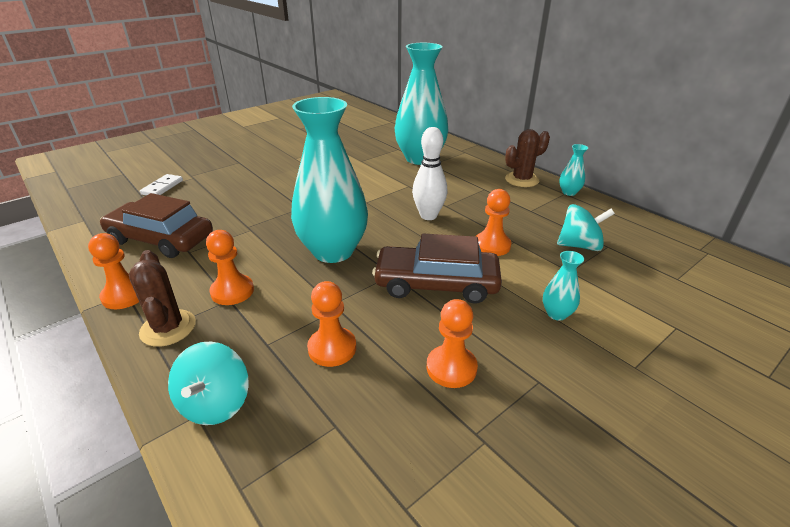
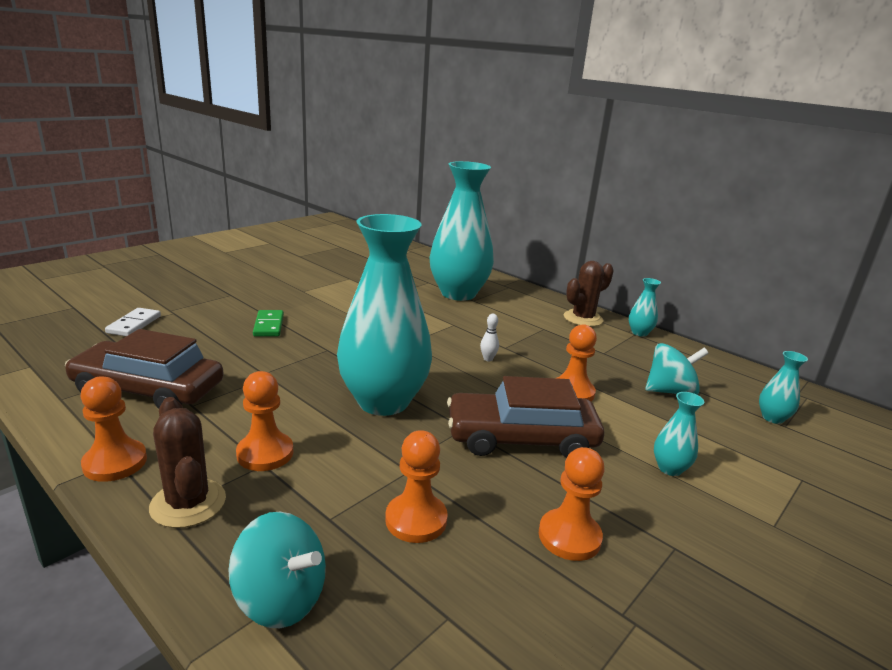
camera: 10 degrees left, 10 degrees down
turquoise spinning top [168,341,249,425] -> turquoise spinning top turned 60 degrees counterclockwise [228,512,326,628]
white bowling pin [412,127,447,220] -> white bowling pin [480,314,499,361], size x0.45
none -> green domino [253,310,284,337]
none -> turquoise vase [759,351,808,424]

